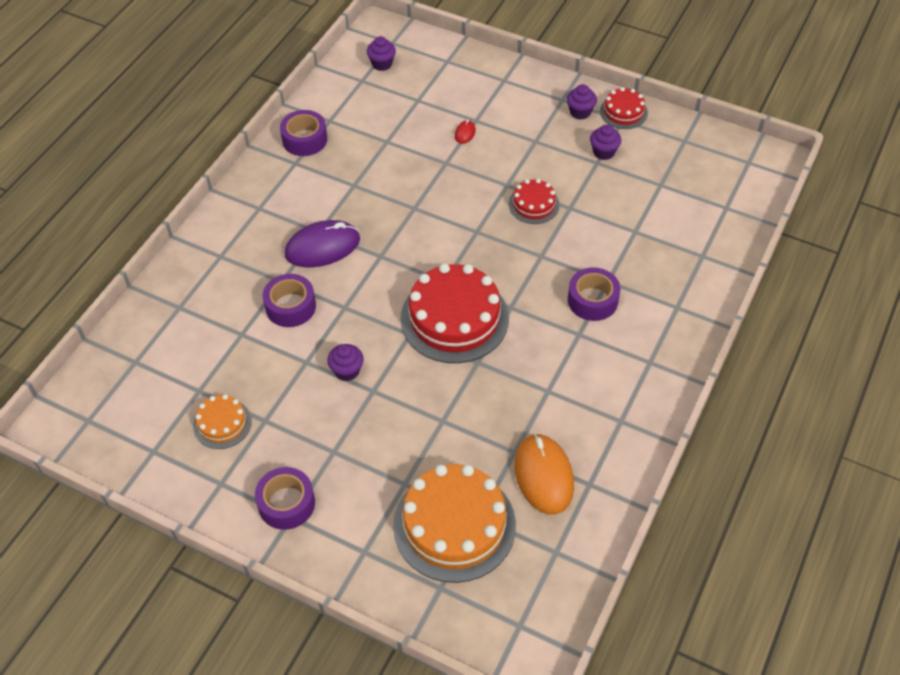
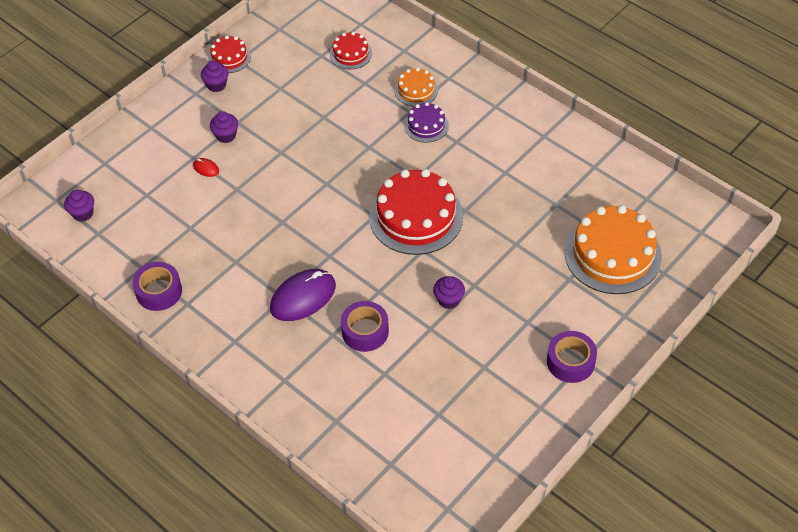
camera: 75 degrees left, 0 degrees up
orange cake [193,394,252,449] -> orange cake moved to [394,67,438,106]
purple mouse [285,220,360,268] -> purple mouse turned 60 degrees clockwise [270,269,336,321]
red cake [509,179,559,224] -> red cake moved to [330,32,372,69]
orange mouse [515,433,574,515] -> none
purple tape [568,267,620,321] -> purple cake [404,102,449,143]
purple cupcake [590,124,621,160] -> purple cupcake moved to [210,111,238,143]

